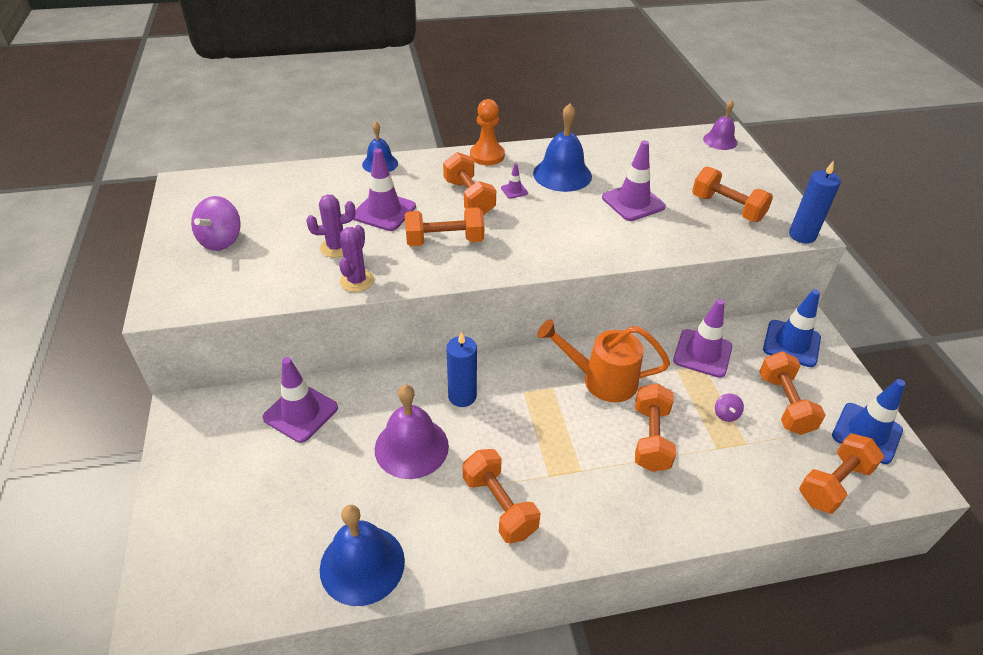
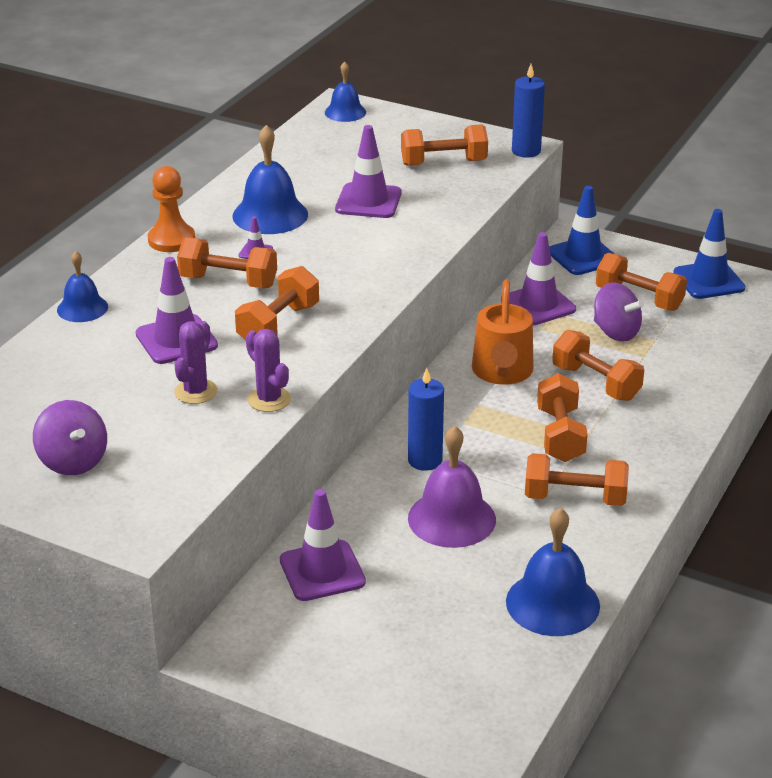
camera: 50 degrees left, 10 degrees down
orange watering can [537,319,670,402] -> orange watering can turned 45 degrees counterclockwise [472,279,534,385]
purple bell [703,100,737,150] -> blue bell [325,62,366,122]
purple spinning top [715,393,744,422] -> purple spinning top [594,282,644,342], size x1.96
orange dumbbell [799,433,884,514] -> orange dumbbell moved to [537,373,588,462]

